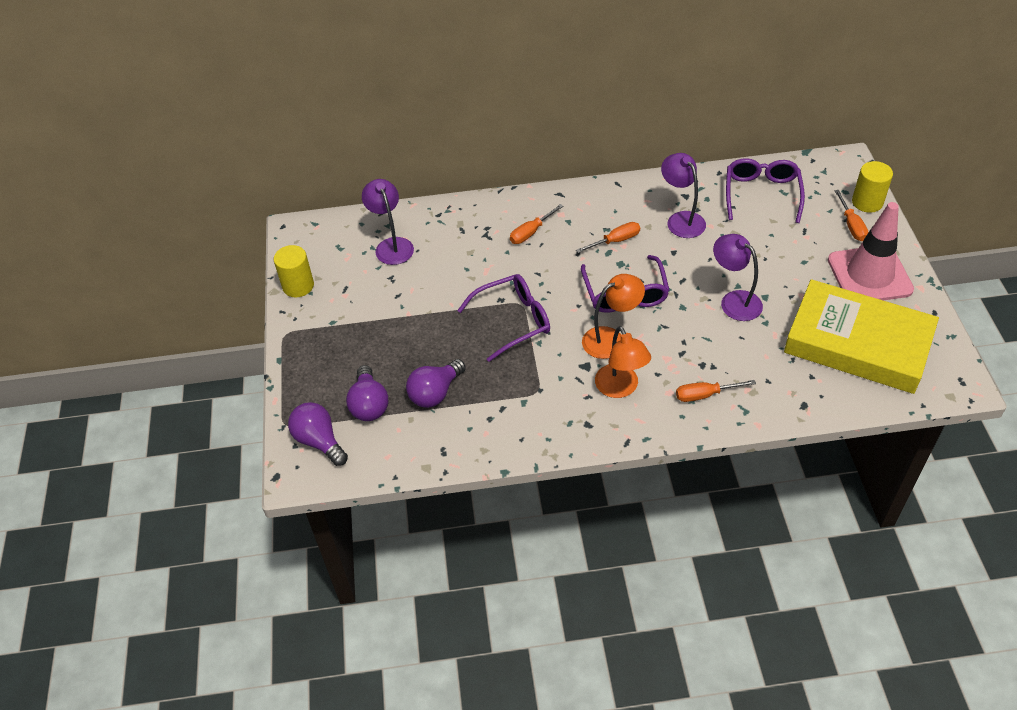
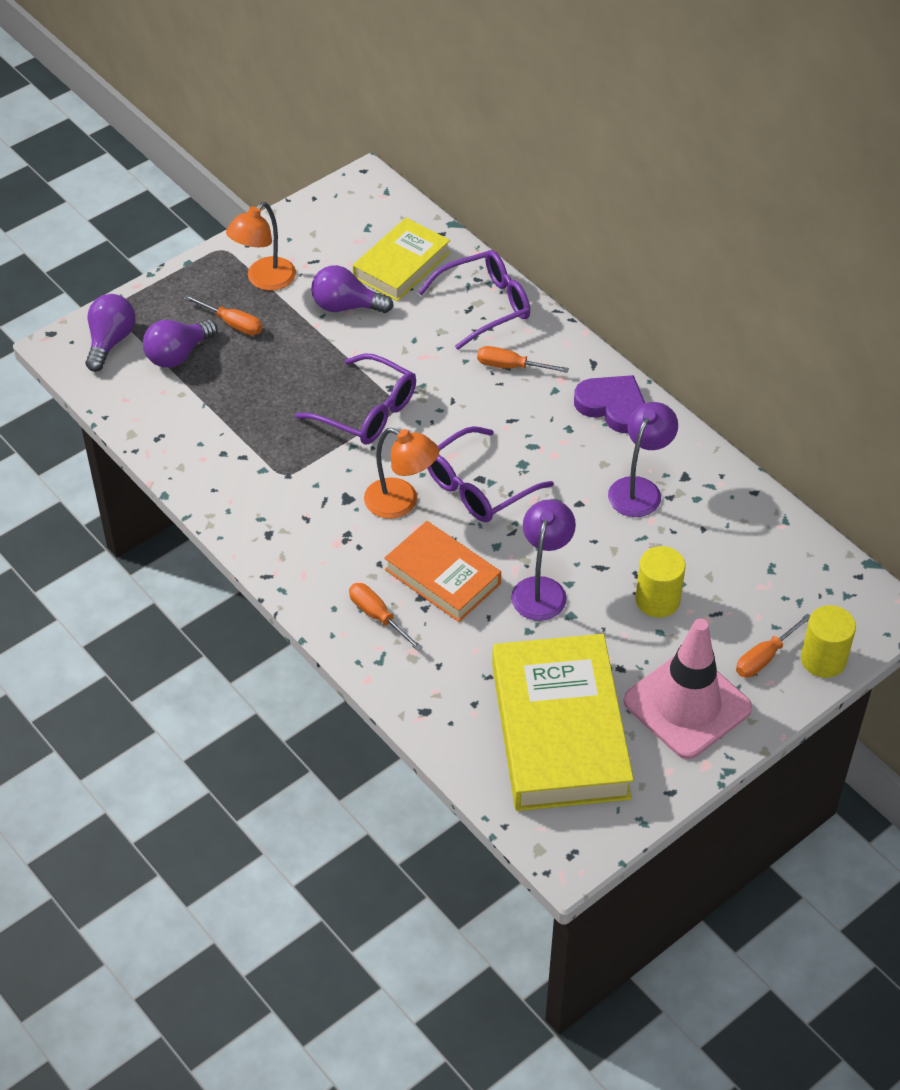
camera: 55 degrees right, 0 degrees up
yellow cylinder [274,245,314,297] -> yellow cylinder moved to [636,546,686,618]
purple lamp [362,179,414,265] -> yellow book [353,218,450,301]
purple light bulb [406,359,466,408] -> purple light bulb moved to [311,265,393,313]
orange screwdriver [576,222,640,253] -> orange screwdriver moved to [184,295,262,335]
orange lamp [595,326,651,398] -> orange lamp moved to [226,202,296,291]
purple glasses [726,158,805,223] -> purple glasses moved to [418,250,530,350]
none -> orange book [384,521,501,622]
none -> purple heart [574,375,645,433]

